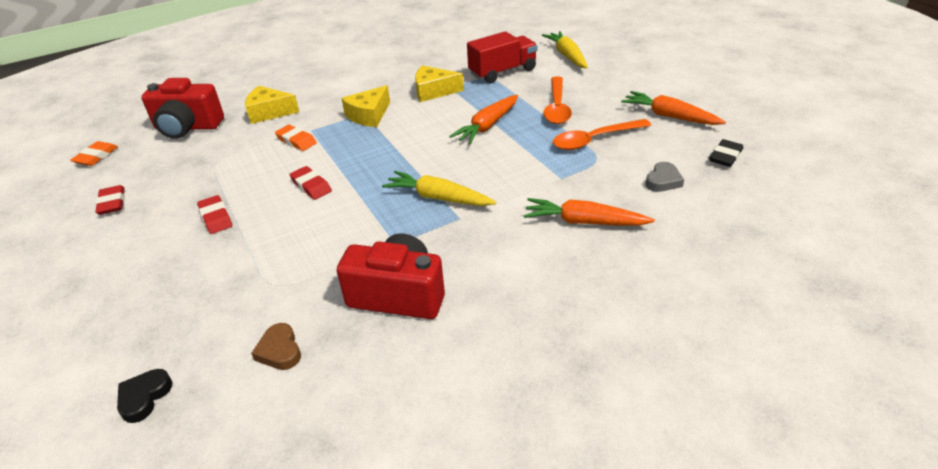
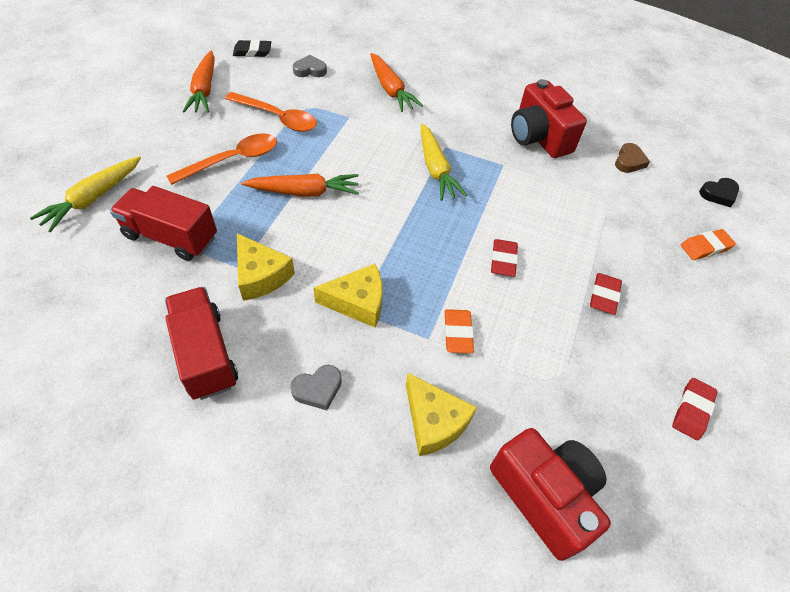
camera: 135 degrees left, 15 degrees up
orange eraser [70,141,118,166] -> orange eraser moved to [681,229,736,260]
none -> red truck [165,287,238,400]
none -> grey heart [290,365,342,410]

